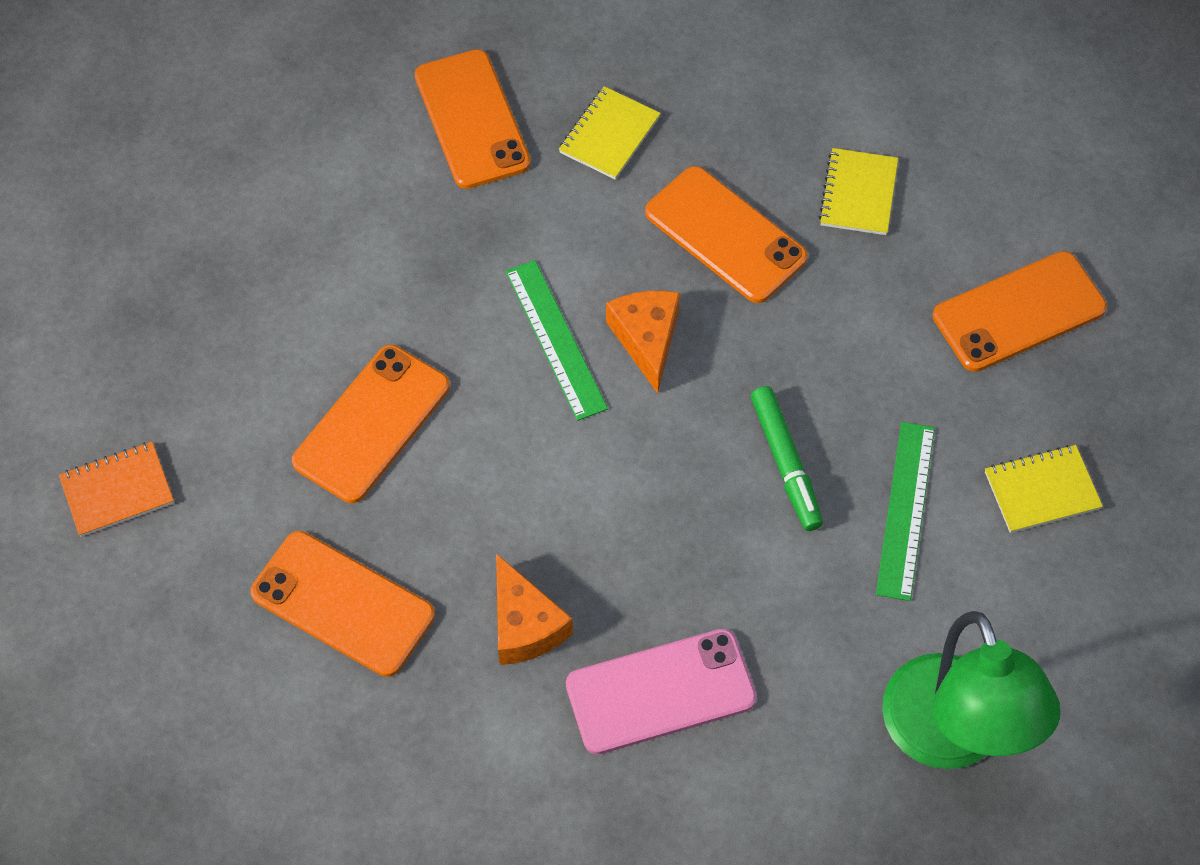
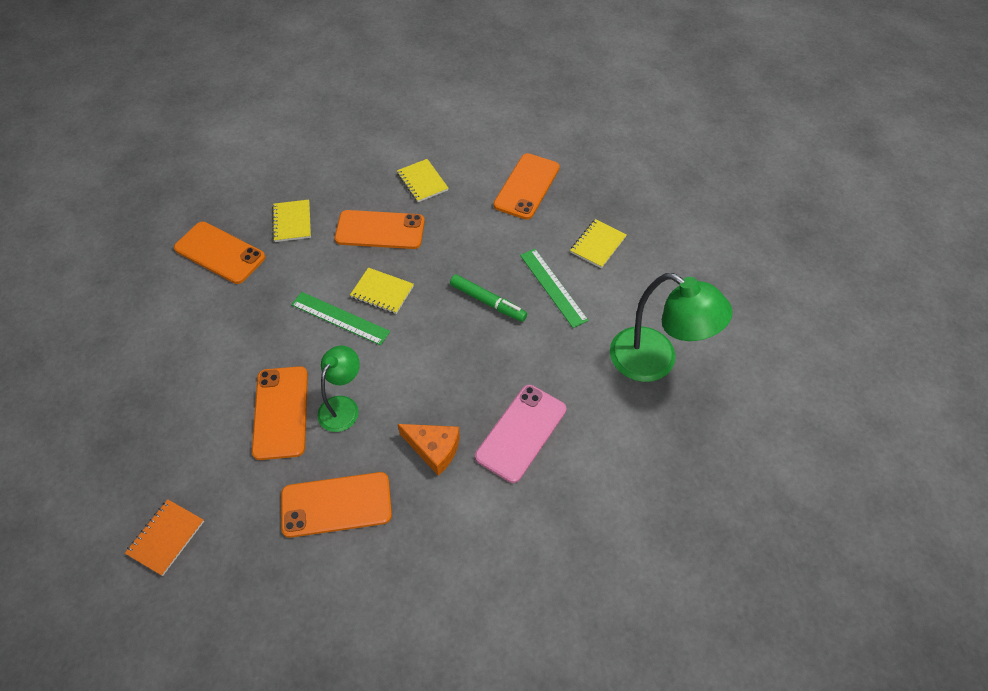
camera: 40 degrees left, 5 degrees down
orange cheese [606,291,680,393] -> yellow notebook [350,267,414,314]
none -> green lamp [317,346,360,432]

